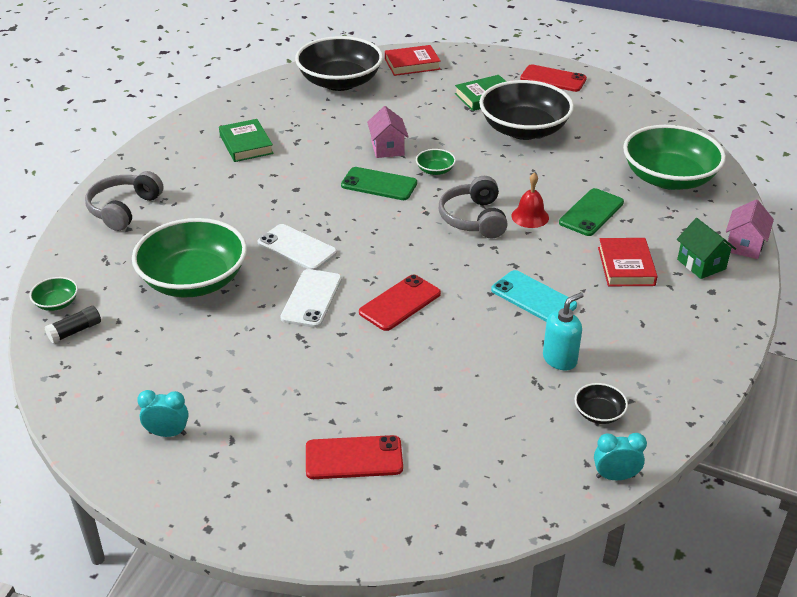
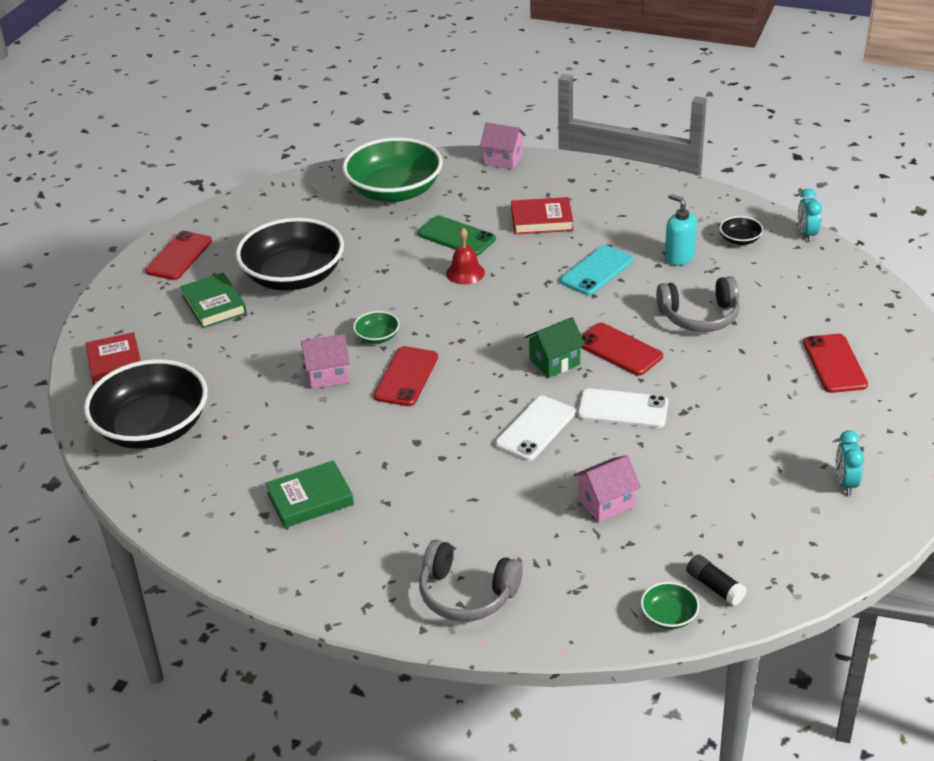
camera: 90 degrees left, 0 degrees up
green bowl [132,218,247,298] -> pink house [573,455,641,522]
green phone [341,167,417,200] -> red phone [374,346,438,406]
grey headphones [439,176,508,238] -> grey headphones moved to [656,276,740,332]
green house [677,218,736,279] -> green house moved to [525,317,585,378]

